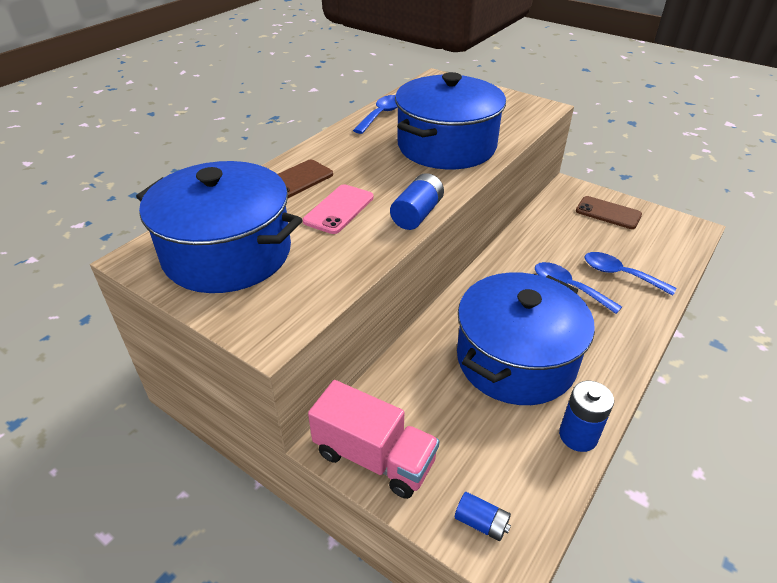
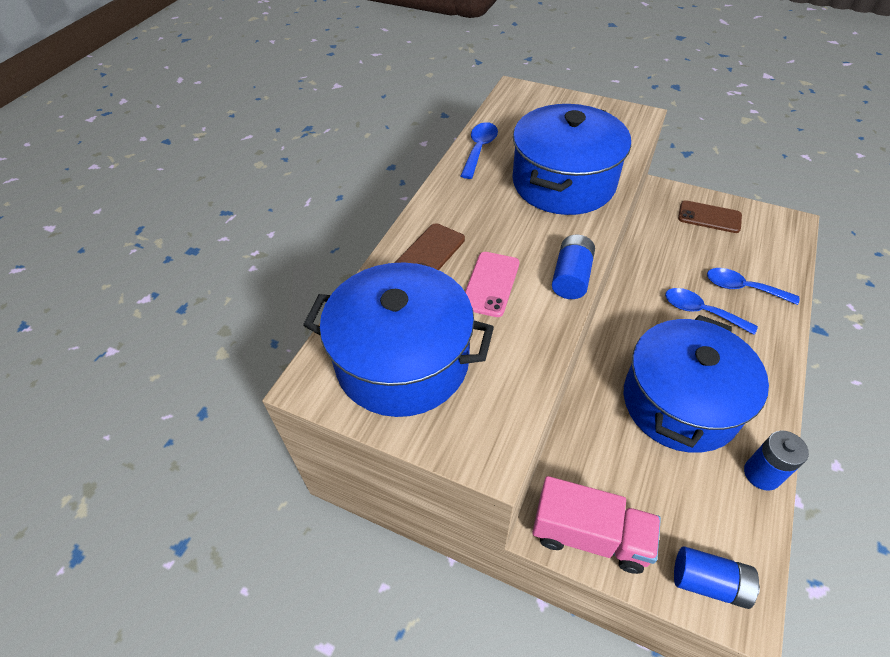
camera: 10 degrees left, 10 degrees up
blue battery [455,492,511,541] -> blue battery [674,546,760,609], size x1.51

